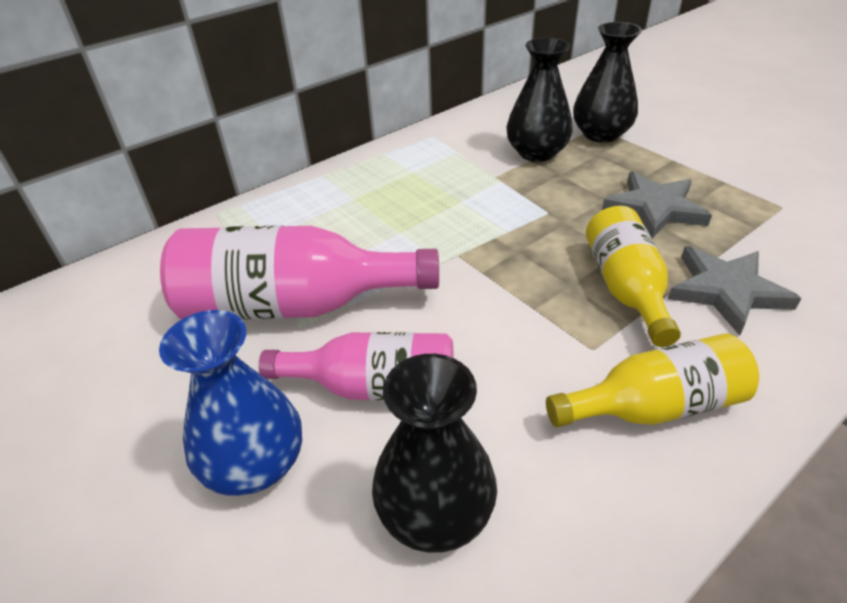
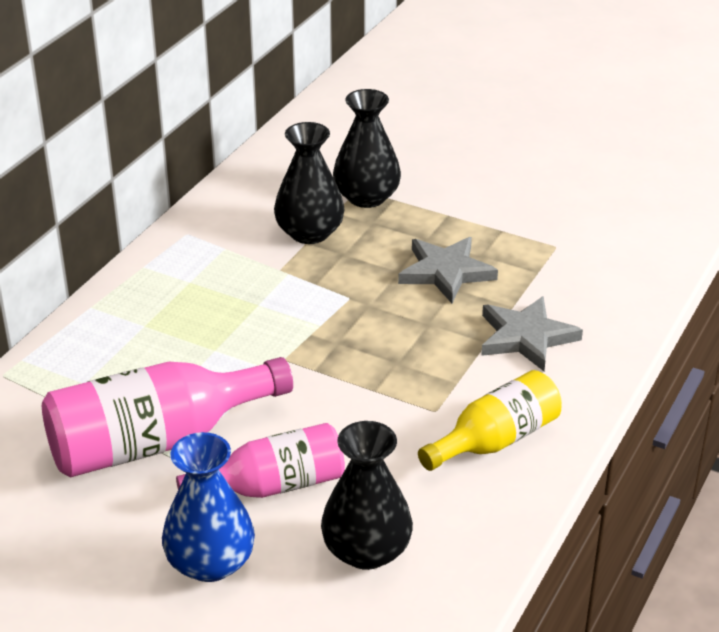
camera: 25 degrees left, 5 degrees down
yellow bottle [586,206,681,347] -> none

